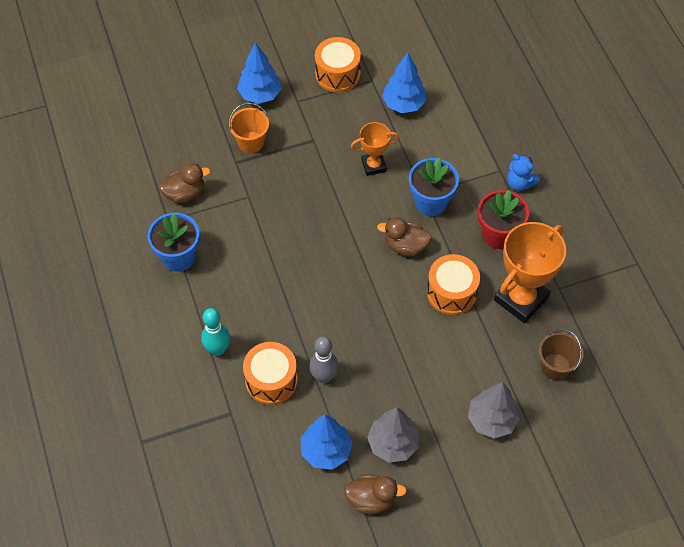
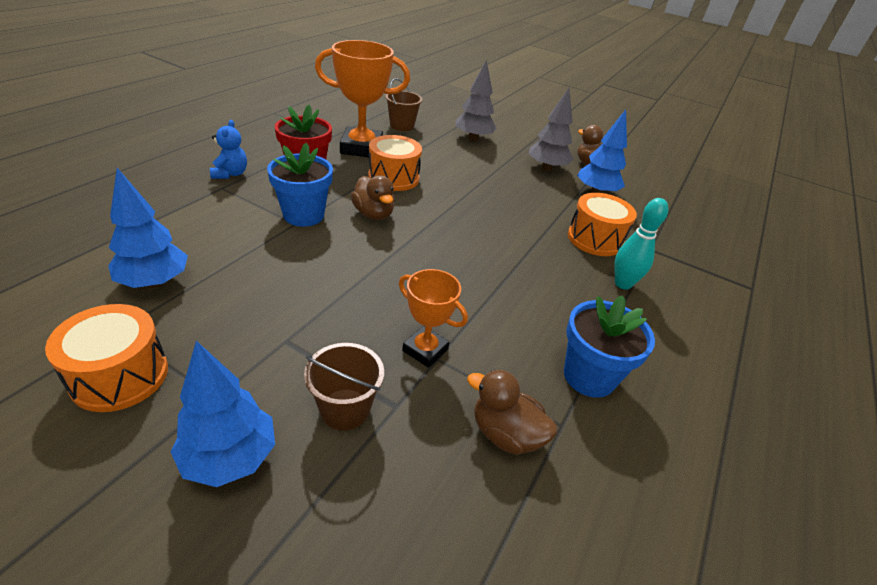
camera: 135 degrees left, 20 degrees down
orange bucket [229,103,269,153] -> brown bucket [304,343,384,430]
grey bowling pin [309,336,338,383] -> none
orange trophy [351,122,399,176] -> orange trophy moved to [399,269,468,368]

